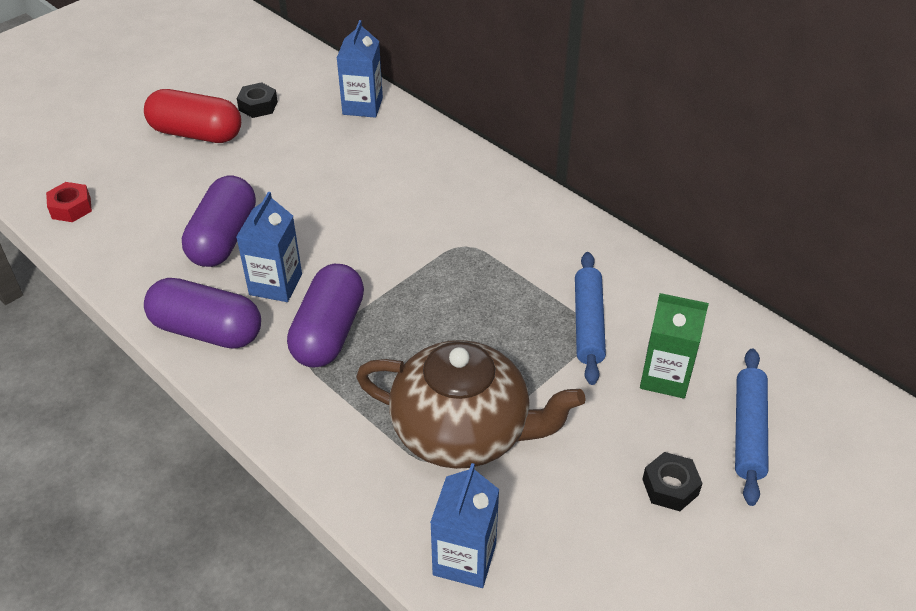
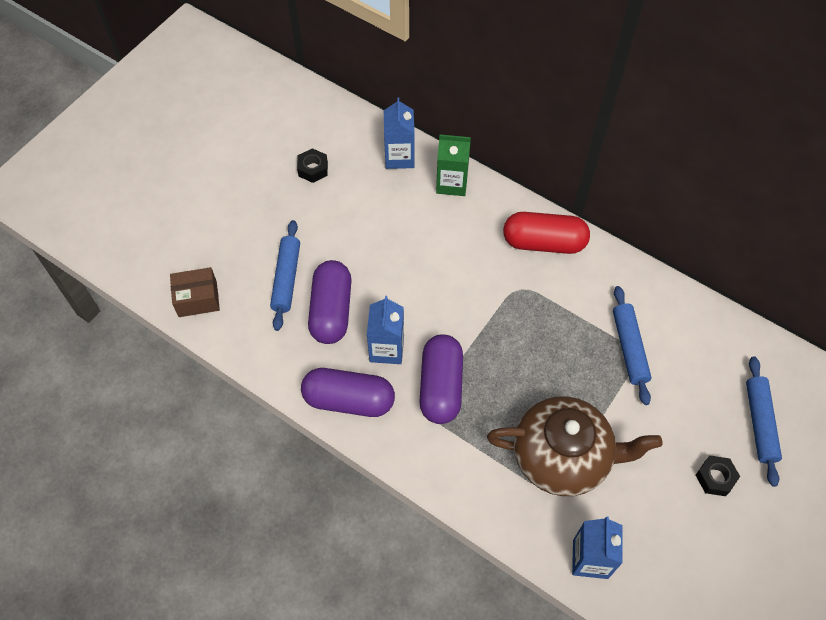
camera: 10 degrees left, 15 degrees up
red nut [46,182,92,222] -> brown box [170,267,220,317]
red capsule [144,89,241,143] -> red capsule moved to [503,212,590,254]
green carton [640,293,709,399] -> green carton moved to [436,134,471,196]
none -> blue rolling pin [270,220,300,331]

